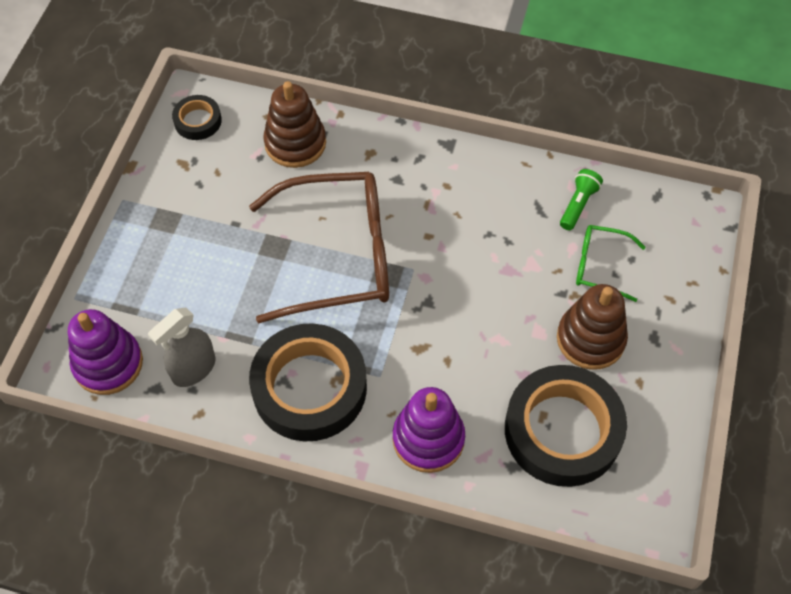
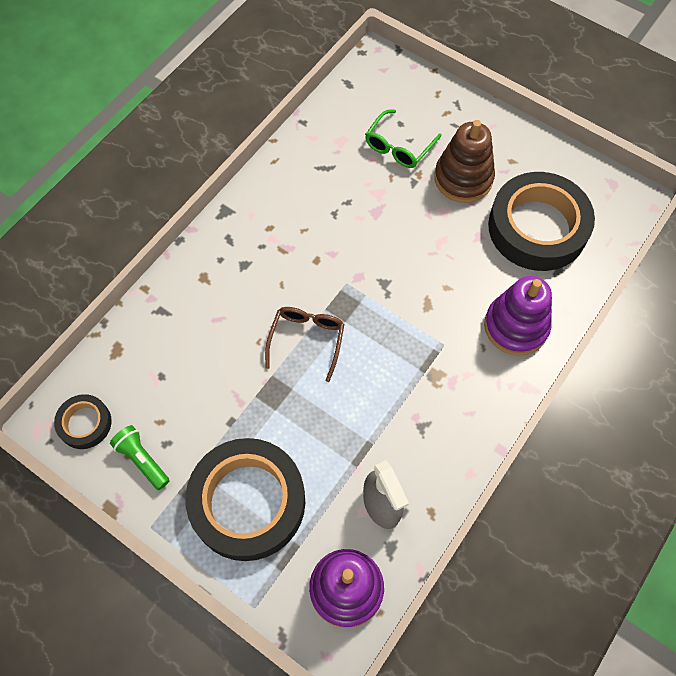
camera: 70 degrees left, 5 degrees up
brown glasses [249,172,389,323] -> brown glasses [265,307,344,382], size x0.47
black tape [249,323,367,442] -> black tape moved to [185,438,305,561]
brown stacking toy [263,81,326,168] -> none
green flashlight [560,169,603,230] -> green flashlight moved to [110,425,170,490]

